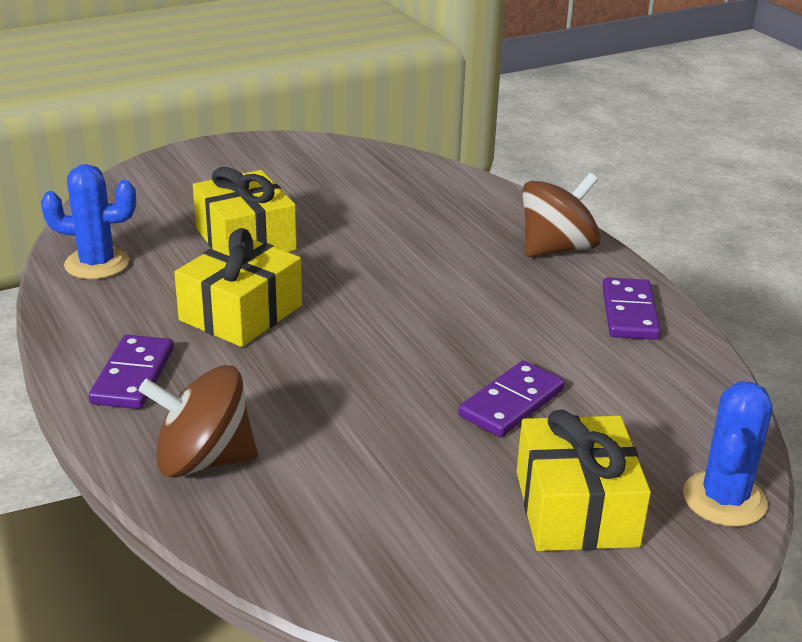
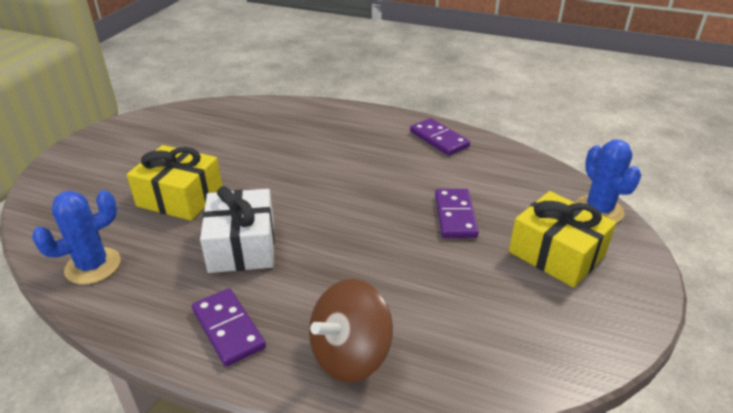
camera: 40 degrees left, 5 degrees up
yellow gift [174,228,302,347] -> white gift [200,186,275,273]
brown spinning top [522,173,601,257] -> none

